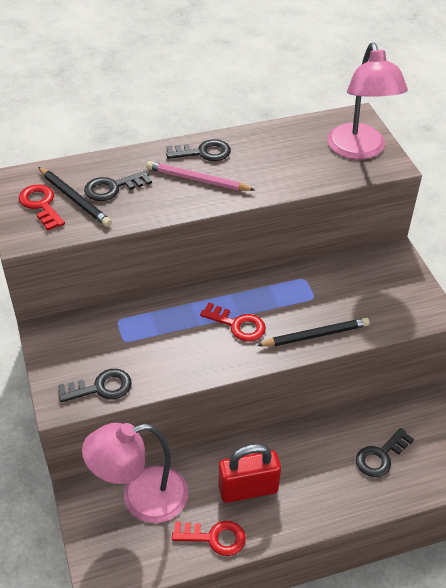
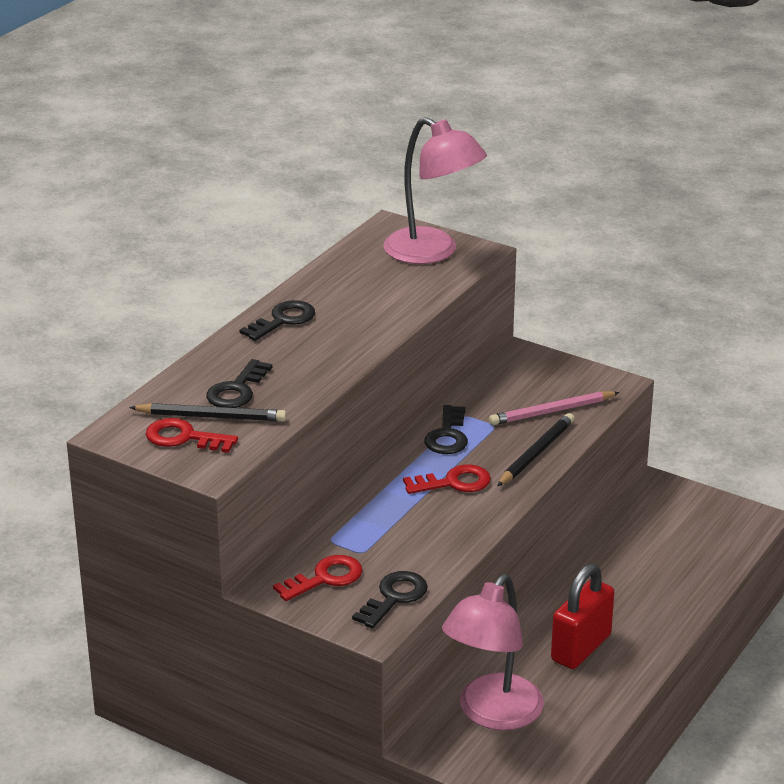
camera: 40 degrees left, 15 degrees down
pink pencil [146,161,255,191] -> pink pencil moved to [489,391,620,425]
red key [172,521,246,556] -> red key moved to [273,555,363,601]
black key [356,428,414,477] -> black key moved to [424,405,468,454]

